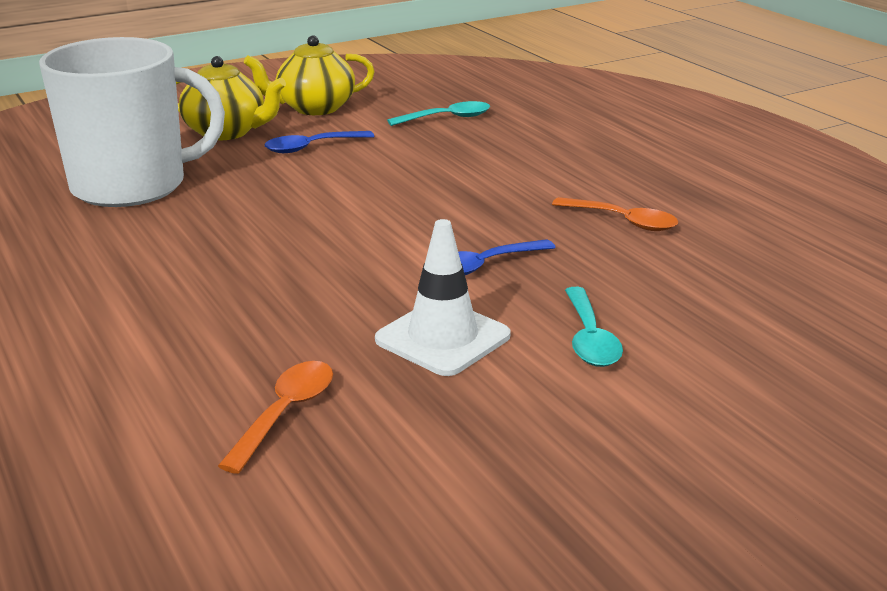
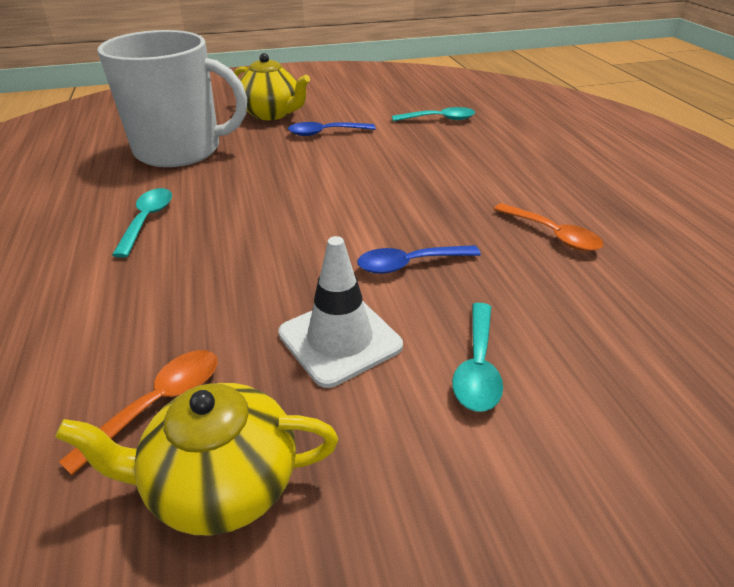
camera: 15 degrees right, 10 degrees up
yellow teapot [244,35,375,115] -> yellow teapot moved to [55,383,338,535]
none -> turquoise spoon [112,188,172,258]

